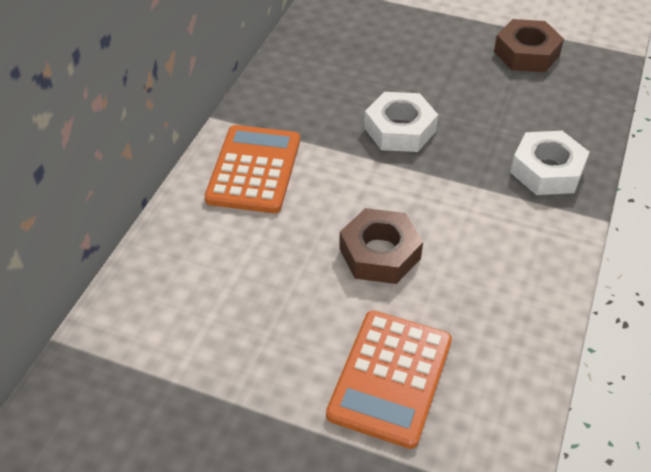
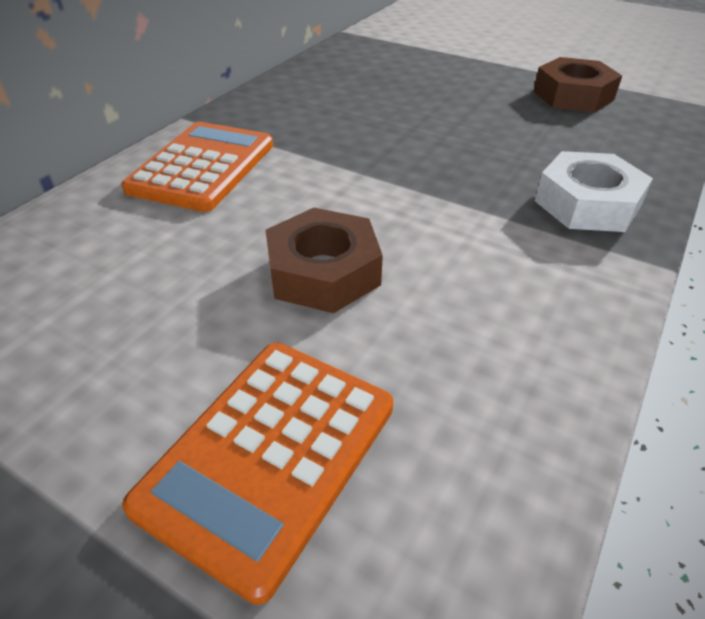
camera: 10 degrees right, 5 degrees down
white nut [364,92,438,152] -> none

